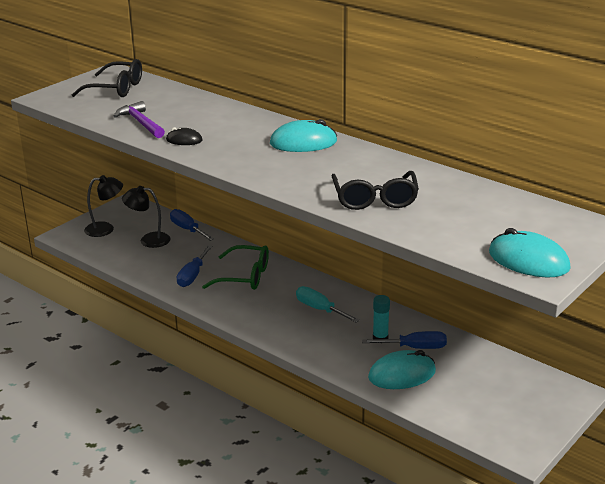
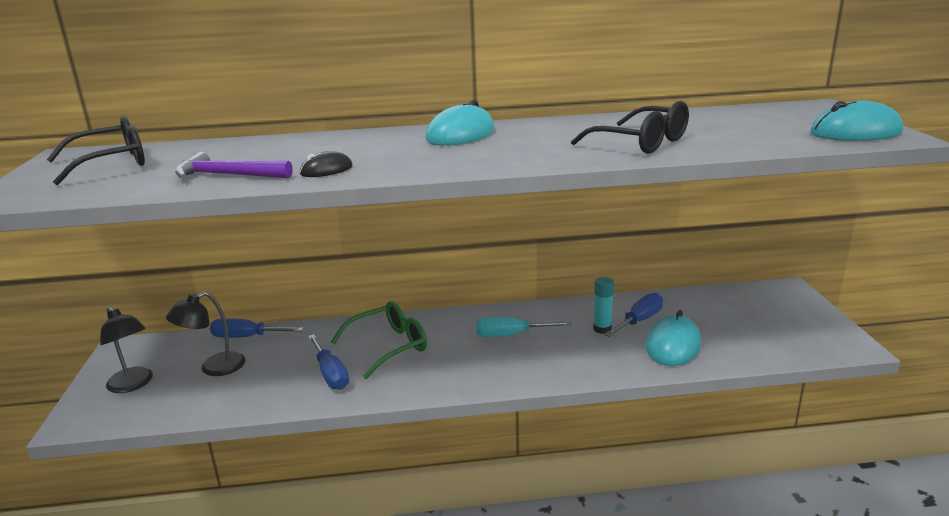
camera: 45 degrees left, 5 degrees down
black lamp [84,175,123,237] -> black lamp turned 105 degrees clockwise [100,307,153,393]

